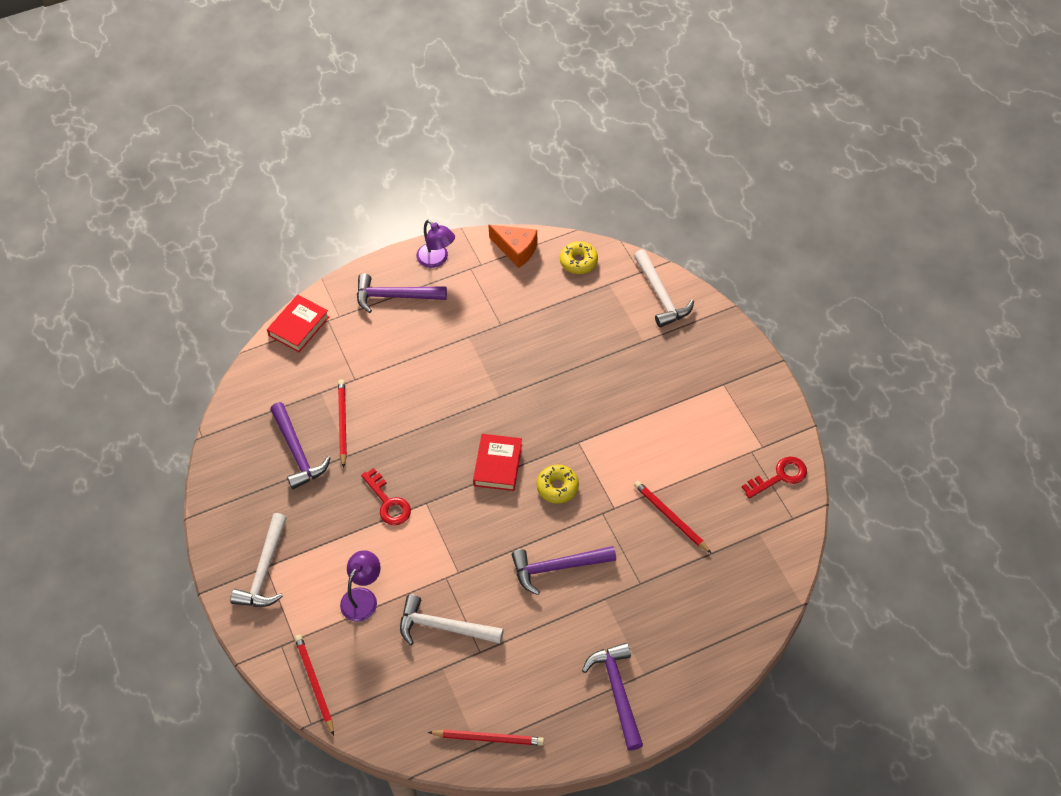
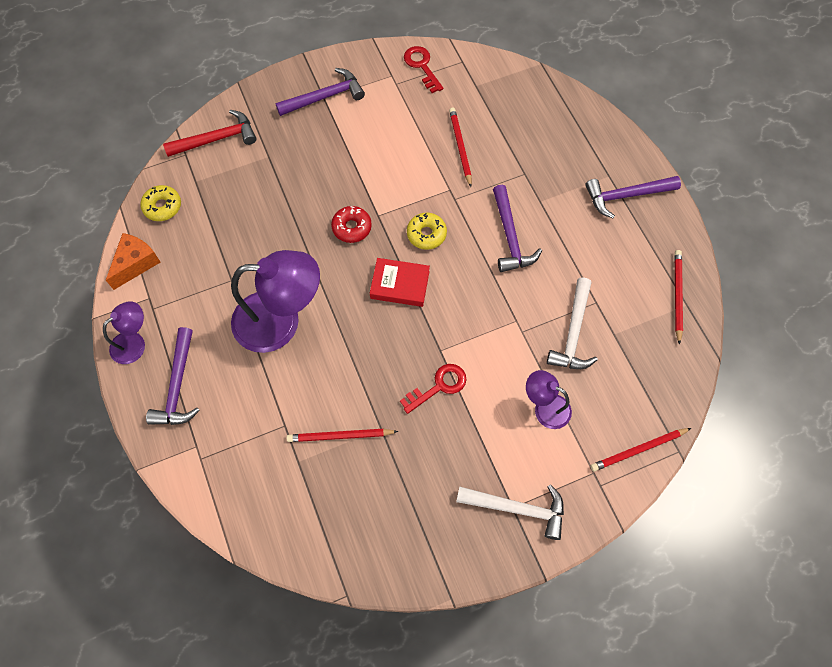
camera: 90 degrees left, 10 degrees up
red book [267,294,329,352] -> none
purple hammer [270,402,330,489] -> purple hammer moved to [276,68,365,116]
white hammer [634,249,694,328] -> red hammer [163,110,256,157]
red pencil [634,481,712,554] -> red pencil turned 120 degrees clockwise [449,107,472,187]
none -> purple lamp [231,250,320,353]
none -> red donut [331,206,372,243]

